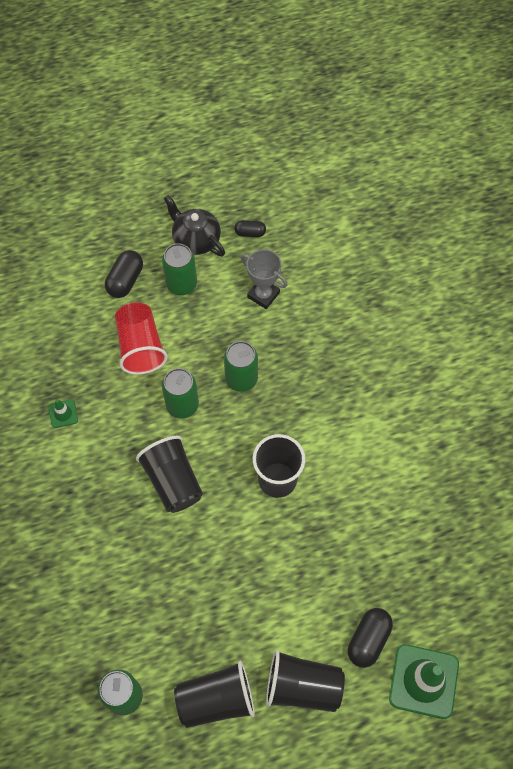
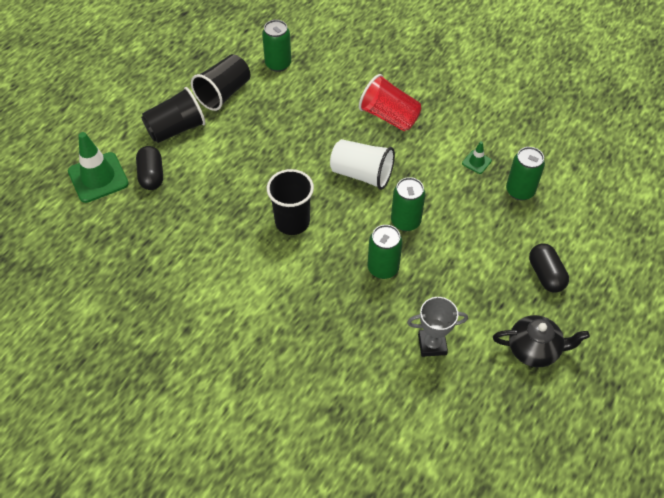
camera: 140 degrees right, 10 degrees down
red cup [115,303,168,375] -> red cup moved to [359,74,421,131]
black cup [136,436,203,513] -> white cup [330,139,395,190]
green can [162,243,197,295] -> green can moved to [506,147,545,200]
black capsule [234,220,266,237] -> none

